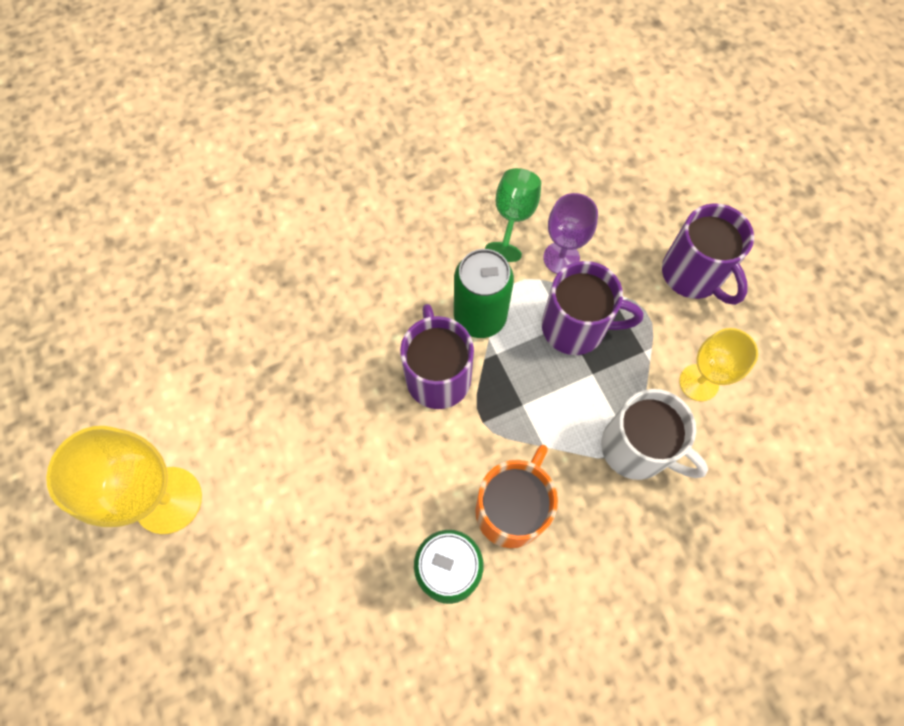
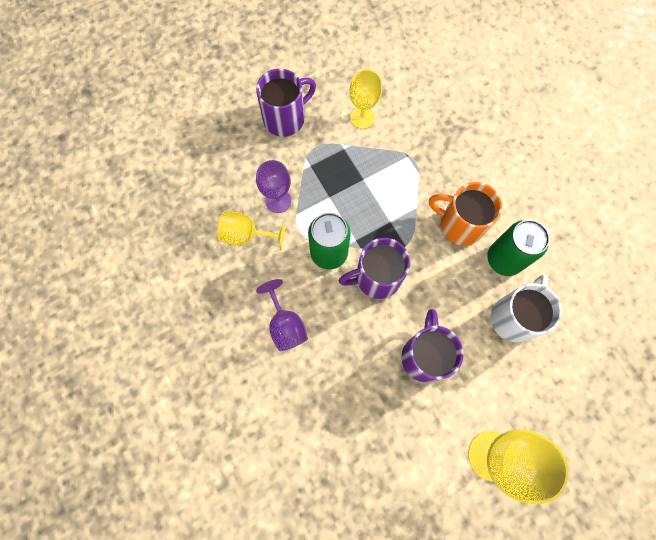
camera: 95 degrees left, 5 degrees up
green goblet [485,168,541,262] -> yellow goblet [217,211,285,250]
purple mug [542,261,644,355] -> purple mug moved to [401,309,464,382]
white mug [601,389,708,480] -> white mug moved to [491,275,562,342]
none -> purple goblet [256,279,308,351]

